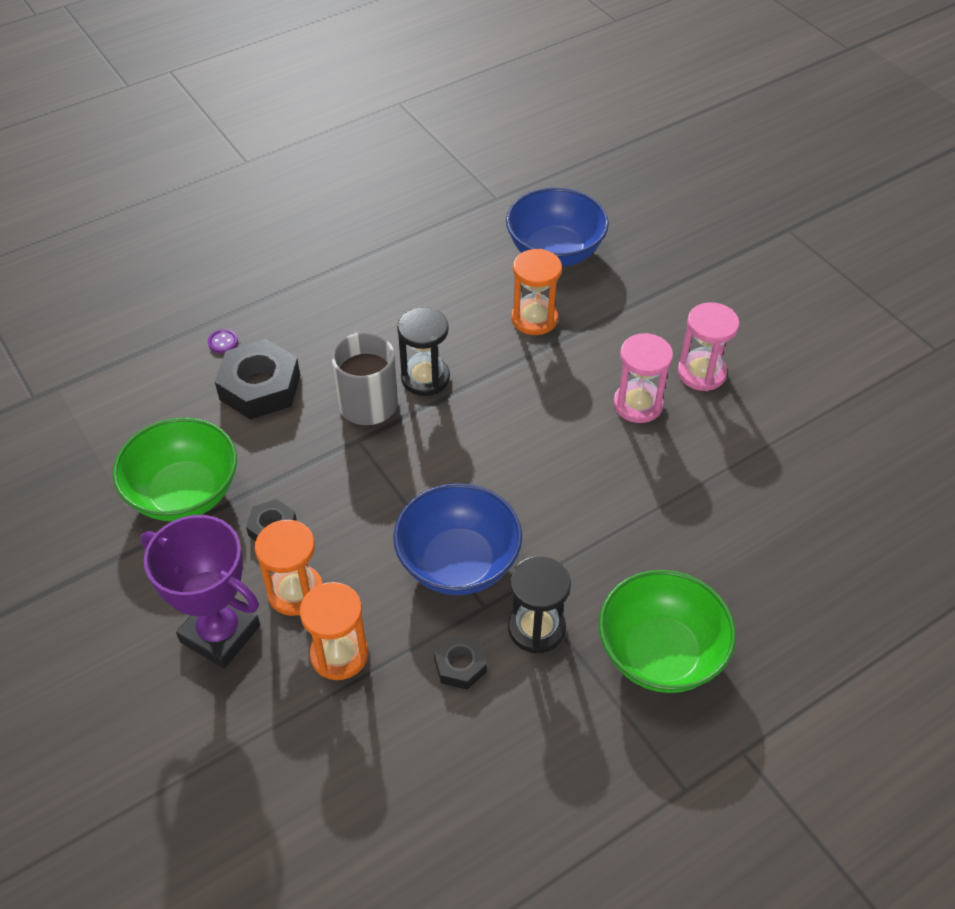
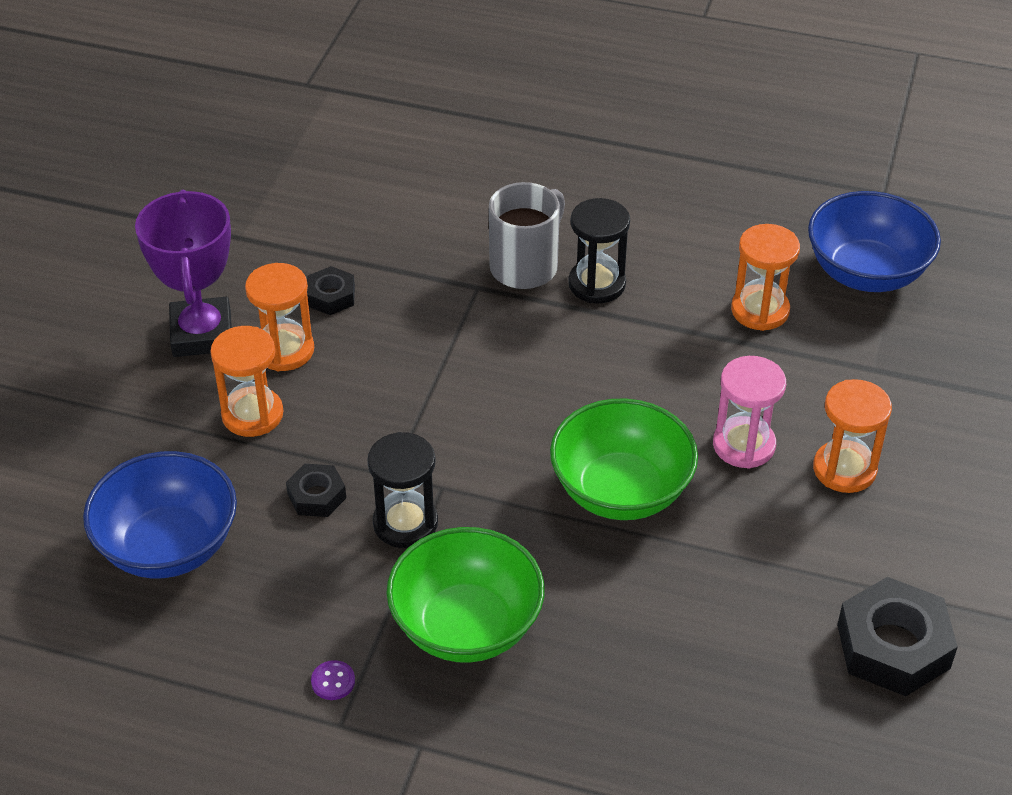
camera: 50 degrees right, 5 degrees down
green bowl [113,417,237,521] -> green bowl moved to [550,398,698,520]
purple button [208,329,238,353] -> purple button moved to [311,660,355,700]
black nut [215,339,300,419] -> black nut moved to [837,577,958,696]
blue bowl [393,483,522,595] -> blue bowl moved to [83,451,237,578]
pink hourglass [678,302,739,391] -> orange hourglass [813,379,892,493]

